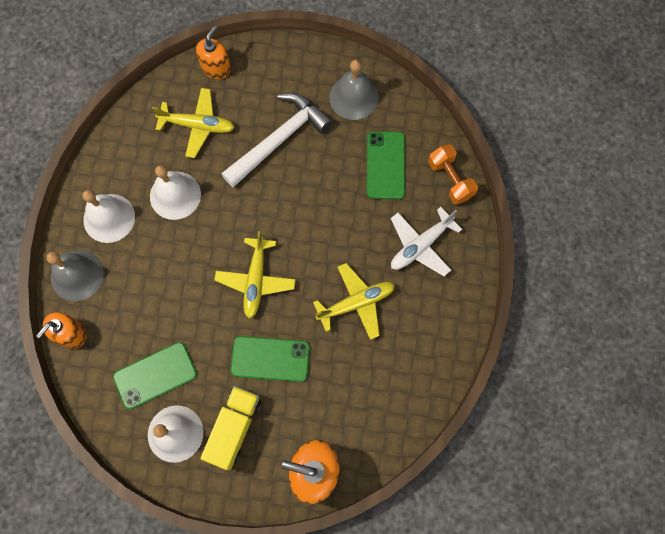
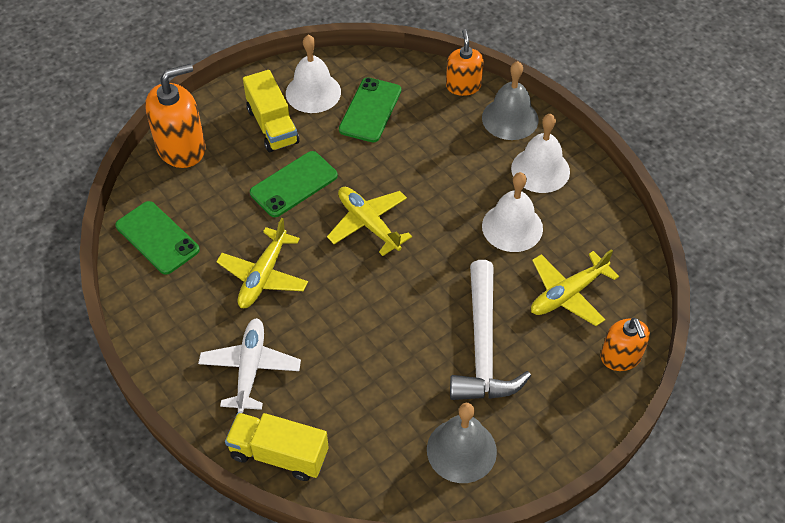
camera: 135 degrees right, 20 degrees down
green phone [367,131,405,199] -> green phone moved to [115,201,200,275]
orange dumbbell [428,144,478,204] -> yellow truck [225,413,329,481]

